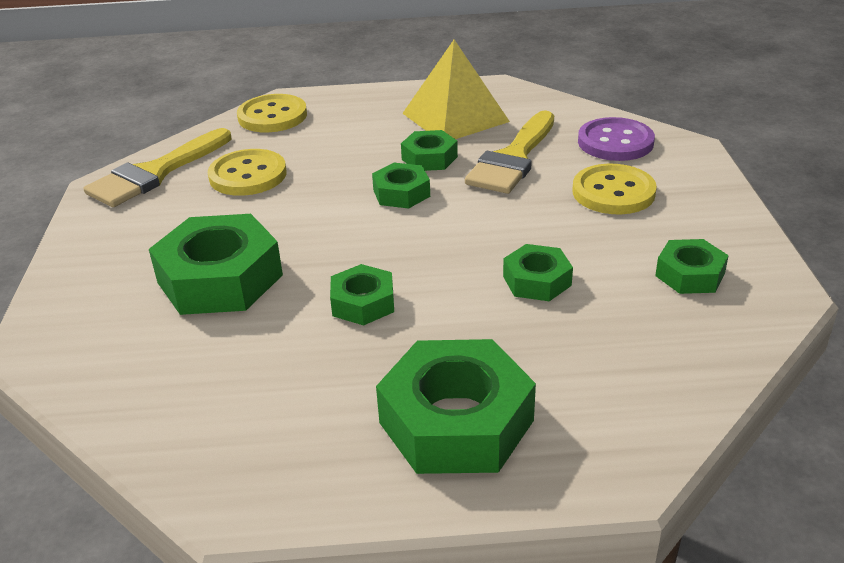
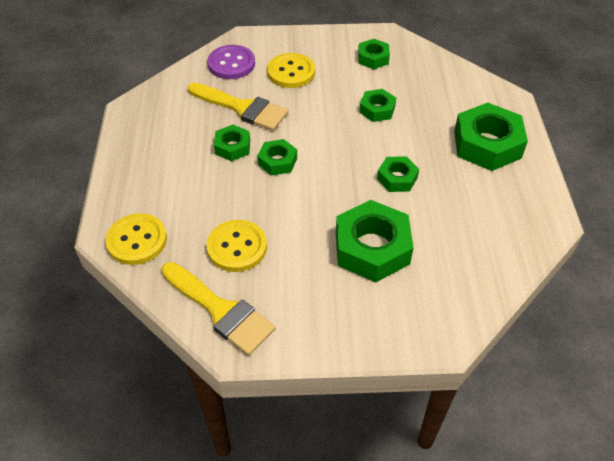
camera: 90 degrees left, 15 degrees up
yellow pyramid [402,40,510,139] -> none

